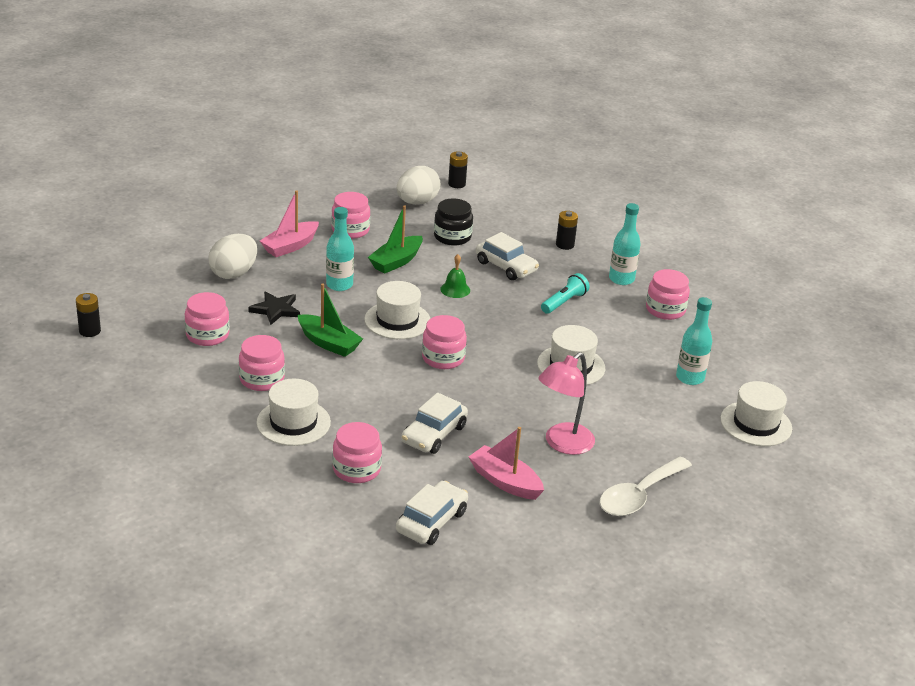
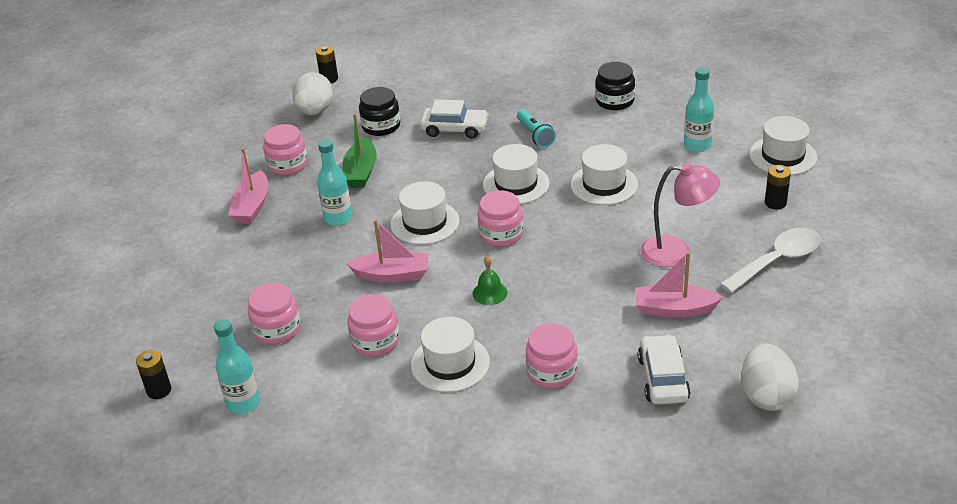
camera: 30 degrees left, 5 degrees up
white egg [208,234,257,279] -> white egg moved to [741,343,799,411]
black star [248,291,300,325] -> none
green boat [298,283,363,357] -> pink boat [347,219,429,283]
white car [401,393,468,454] -> none
green bell [440,254,470,298] -> green bell moved to [473,256,508,305]
pink lamp [538,352,595,455] -> pink lamp turned 90 degrees counterclockwise [641,162,720,267]
turquoise flashlight [541,273,589,314] -> turquoise flashlight turned 150 degrees clockwise [517,109,556,148]
black battery [556,211,578,250] -> black battery moved to [765,165,791,209]
white spoon [599,457,692,516] -> white spoon turned 135 degrees counterclockwise [720,228,821,293]
turquoise bottle [609,203,641,285] -> turquoise bottle moved to [214,319,260,414]
pink jar [646,269,690,320] -> black jar [595,62,635,110]
none -> white hat [483,144,550,204]

